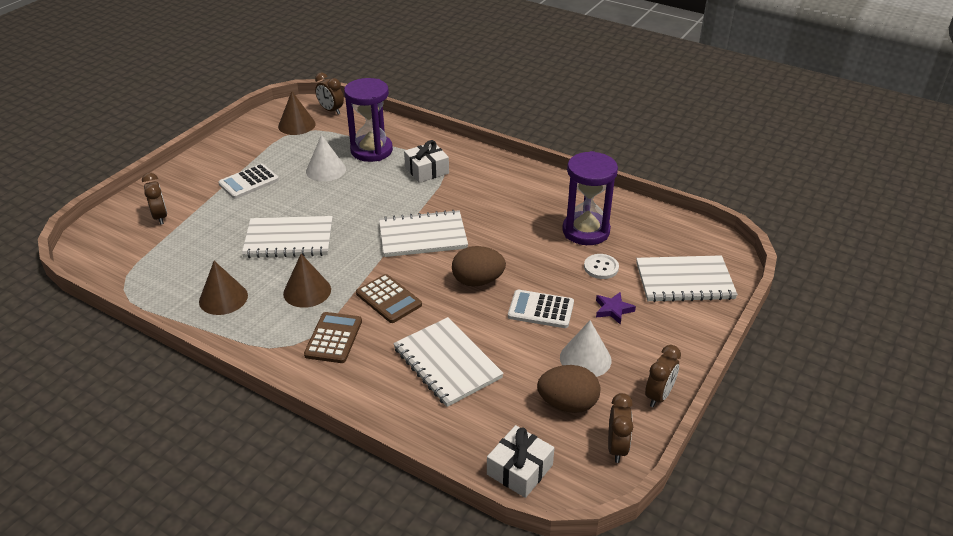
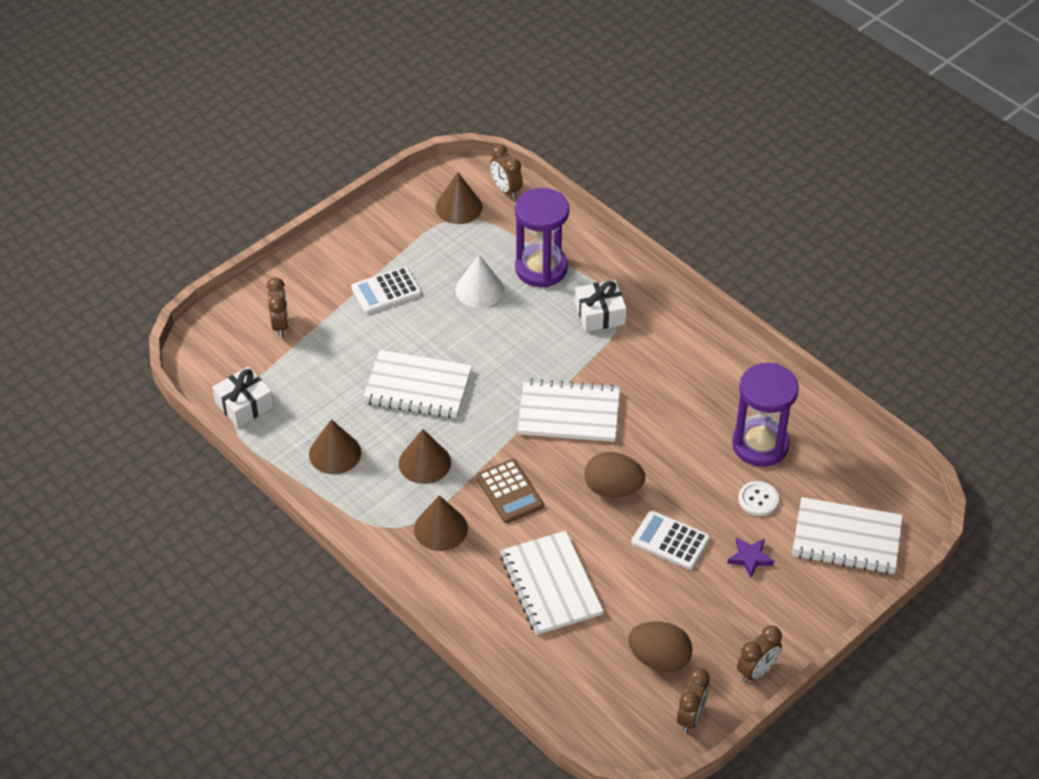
camera: 15 degrees right, 10 degrees up
brown calculator [304,312,362,363] -> brown cone [414,495,468,551]
white gift [487,425,554,498] -> white gift moved to [212,366,274,427]
white cone [560,321,612,377] -> none

